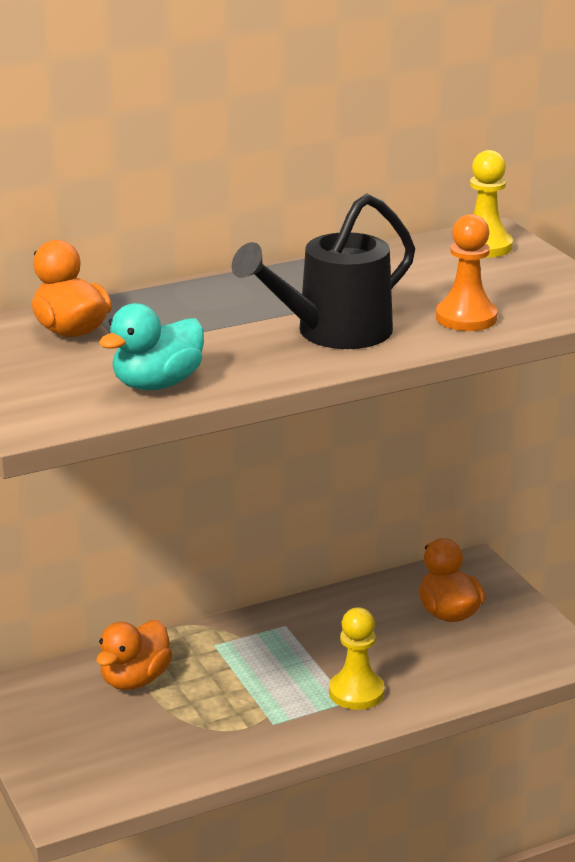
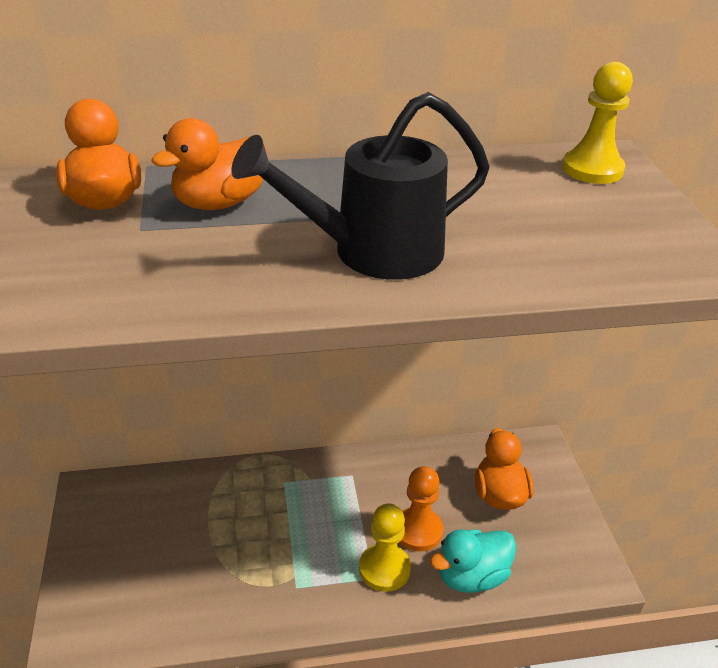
camera: 15 degrees right, 10 degrees up
orange duck [96,620,173,690] -> orange duck moved to [151,118,266,210]
turquoise duck [99,303,204,390] -> turquoise duck moved to [430,529,516,593]
orange pawn [436,214,497,331] -> orange pawn moved to [399,466,444,551]

